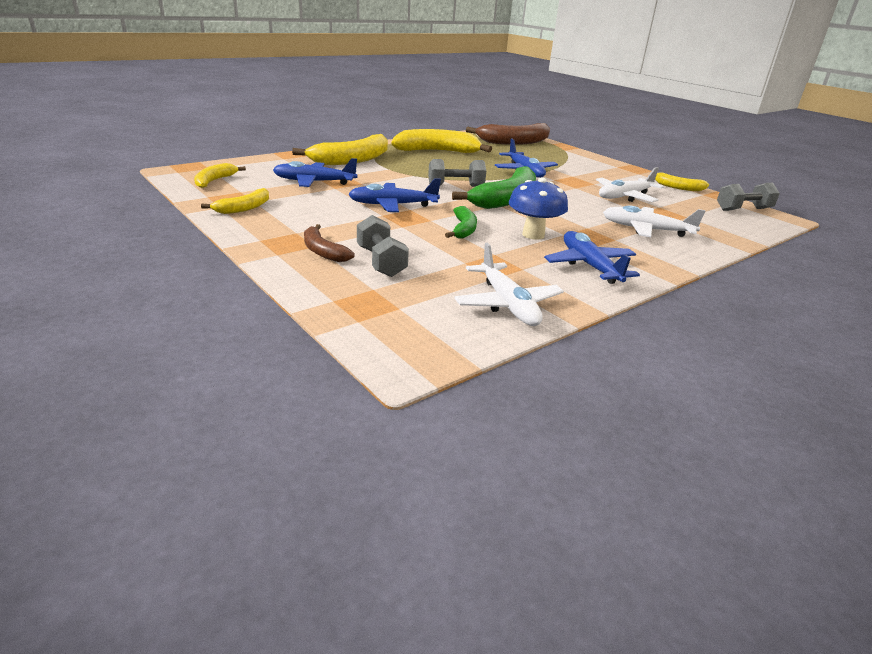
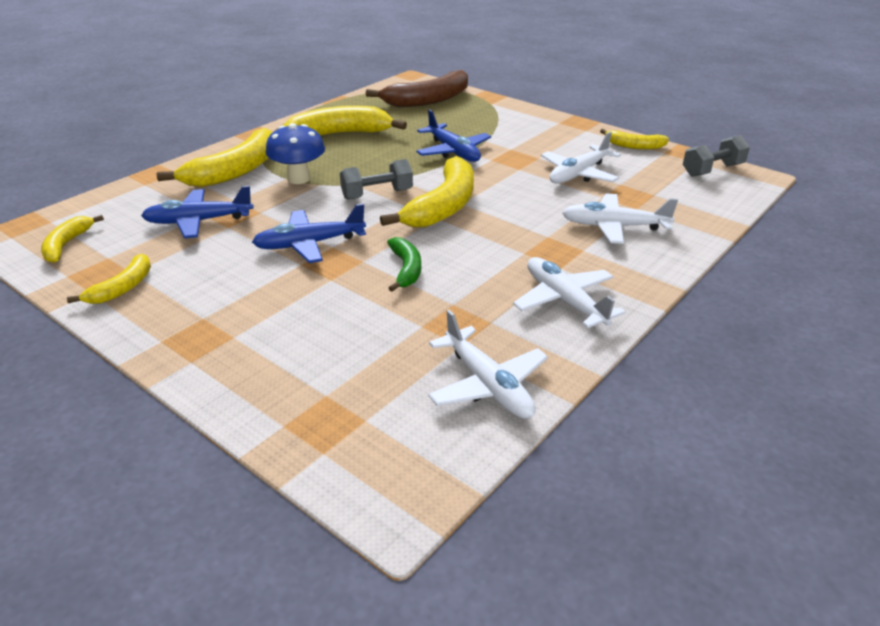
camera: 10 degrees left, 5 degrees up
brown banana [304,224,355,262] -> none
grey dumbbell [357,215,409,277] -> none
green banana [452,166,536,209] -> yellow banana [380,156,474,228]
blue mushroom [509,178,568,240] -> blue mushroom moved to [266,123,325,184]
blue plane [544,231,640,284] -> white plane [513,257,625,328]

